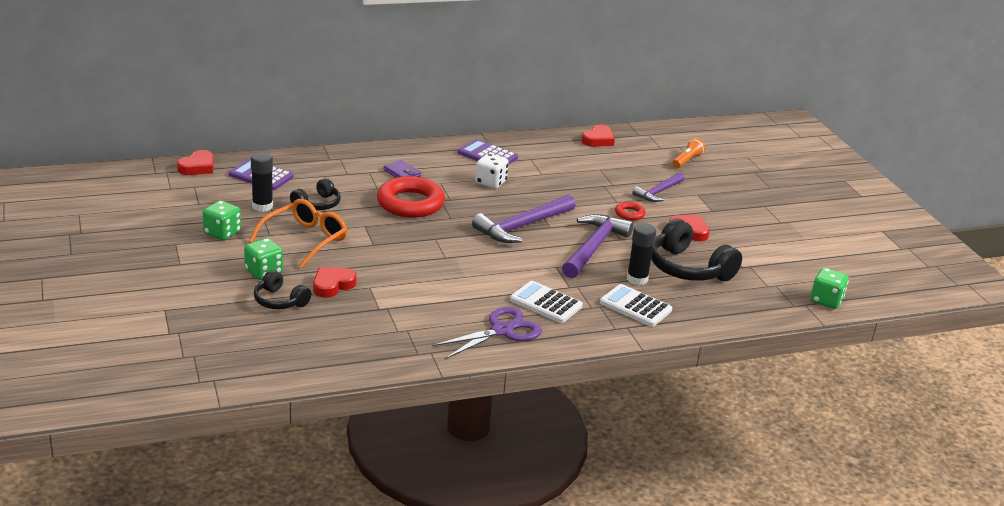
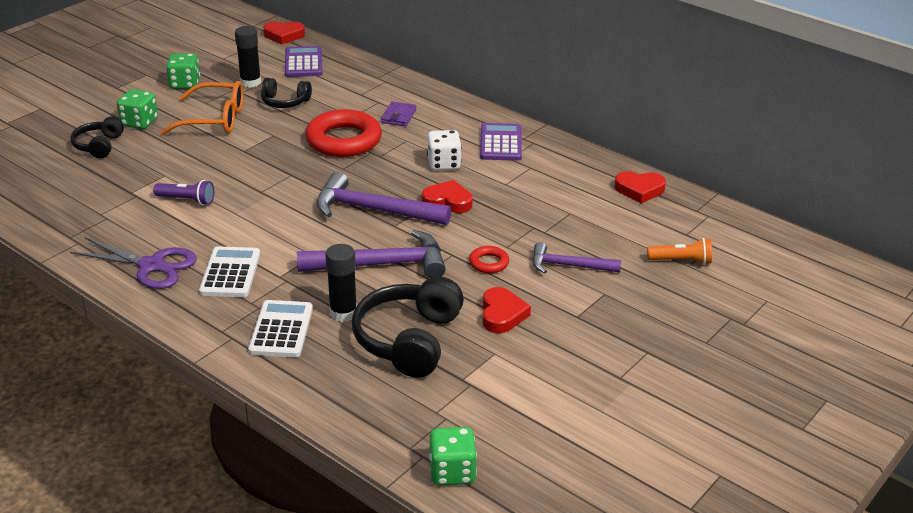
camera: 60 degrees right, 5 degrees up
red heart [313,267,357,298] -> red heart moved to [422,180,473,213]
none -> purple flashlight [153,180,214,205]

